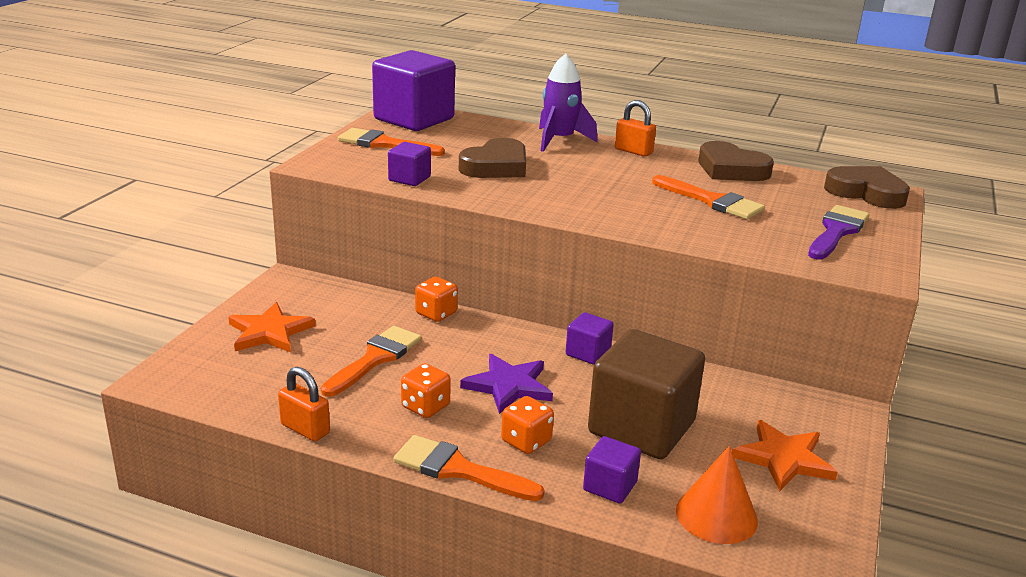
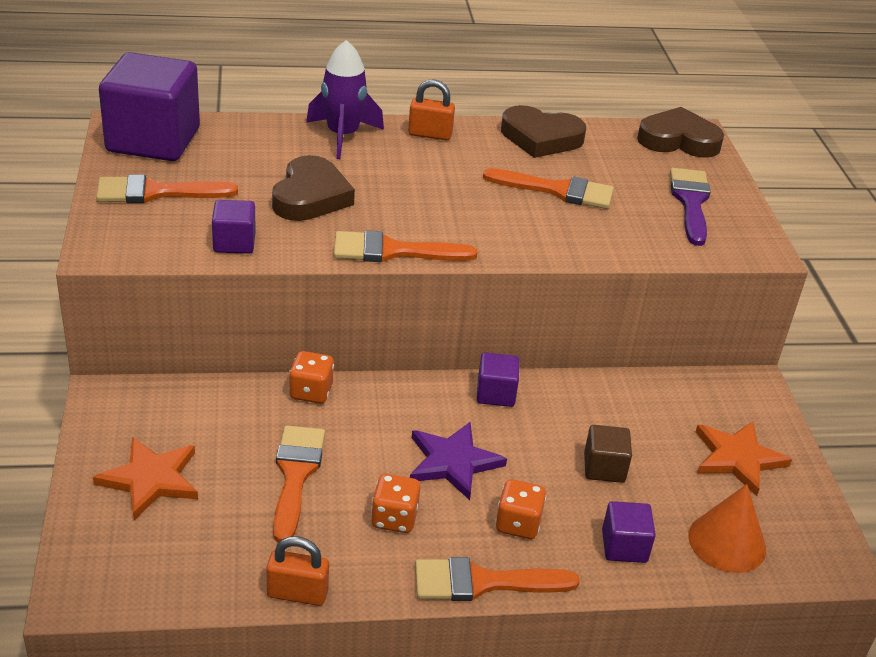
camera: 30 degrees left, 10 degrees up
brown cube [588,329,705,459] -> brown cube [584,425,632,483], size x0.47
none -> orange brush [334,230,477,262]

